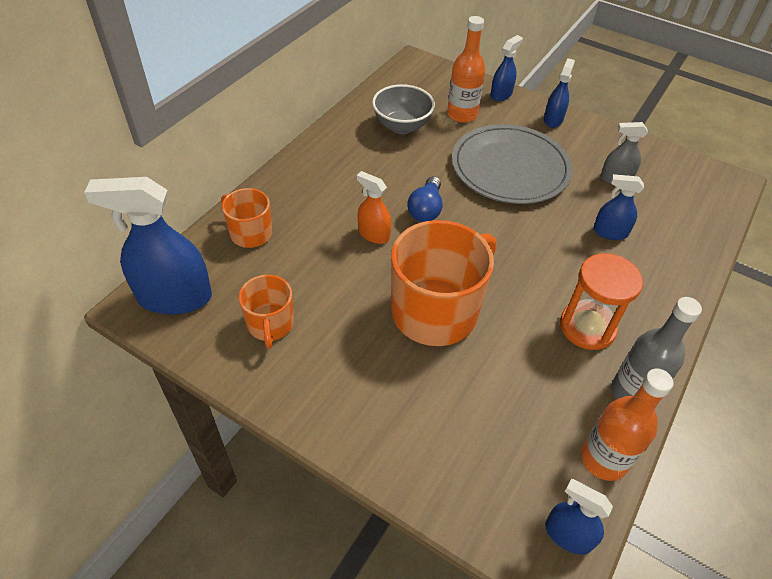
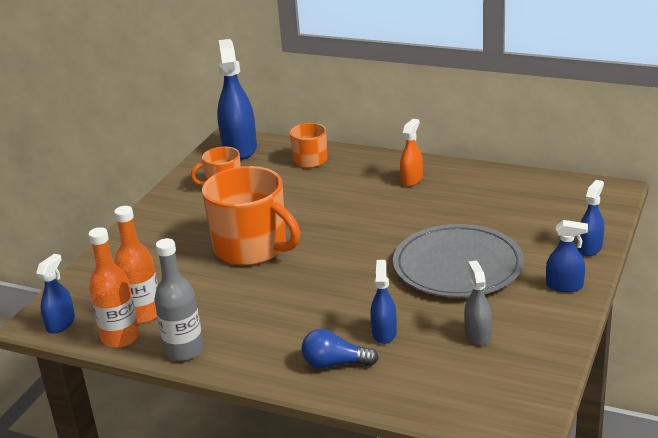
camera: 85 degrees right, 20 degrees down
orange spray bottle [356,171,391,244] -> orange spray bottle moved to [400,119,423,187]
grey bowl [372,84,435,134] -> none
blue light bulb [407,176,443,222] -> blue light bulb moved to [302,329,379,368]
orange bottle [447,16,485,123] -> orange bottle moved to [114,206,158,323]
blue spray bottle [490,35,523,101] -> blue spray bottle turned 90 degrees counterclockwise [578,180,604,256]
orange hourglass [560,253,643,350] -> none

